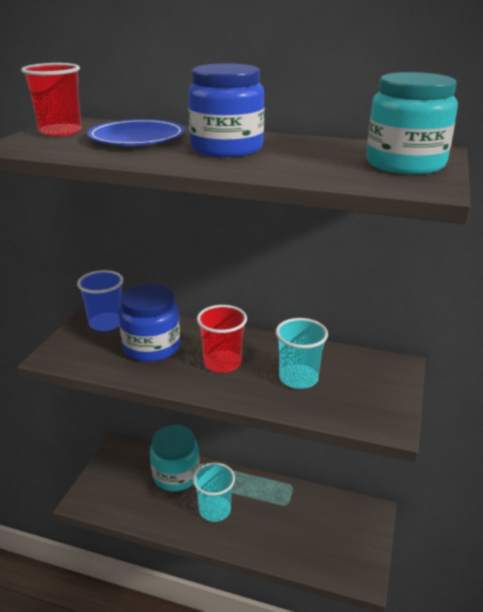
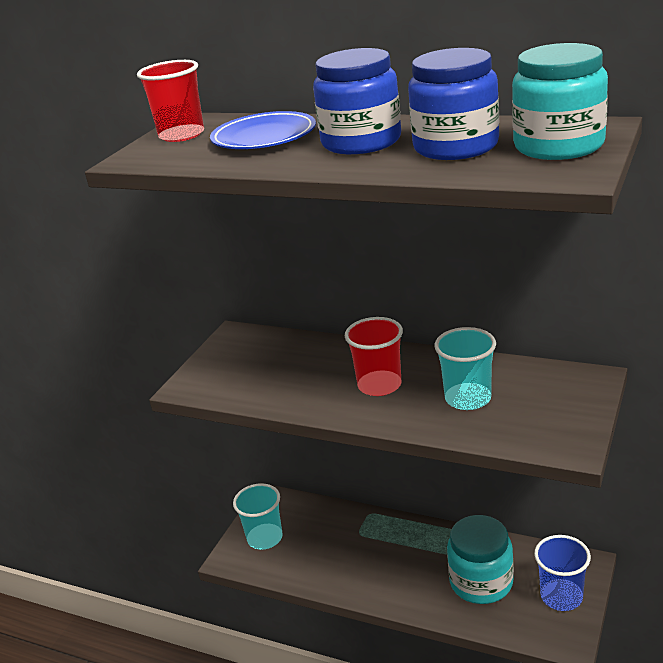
camera: 10 degrees right, 0 degrees up
blue cup [77,270,123,331] -> blue cup moved to [534,535,591,611]
blue jar [118,284,180,362] -> blue jar moved to [408,48,499,160]
turquoise jar [150,425,200,491] -> turquoise jar moved to [447,515,514,604]
turquoise cup [193,462,235,522] -> turquoise cup moved to [233,483,283,550]

